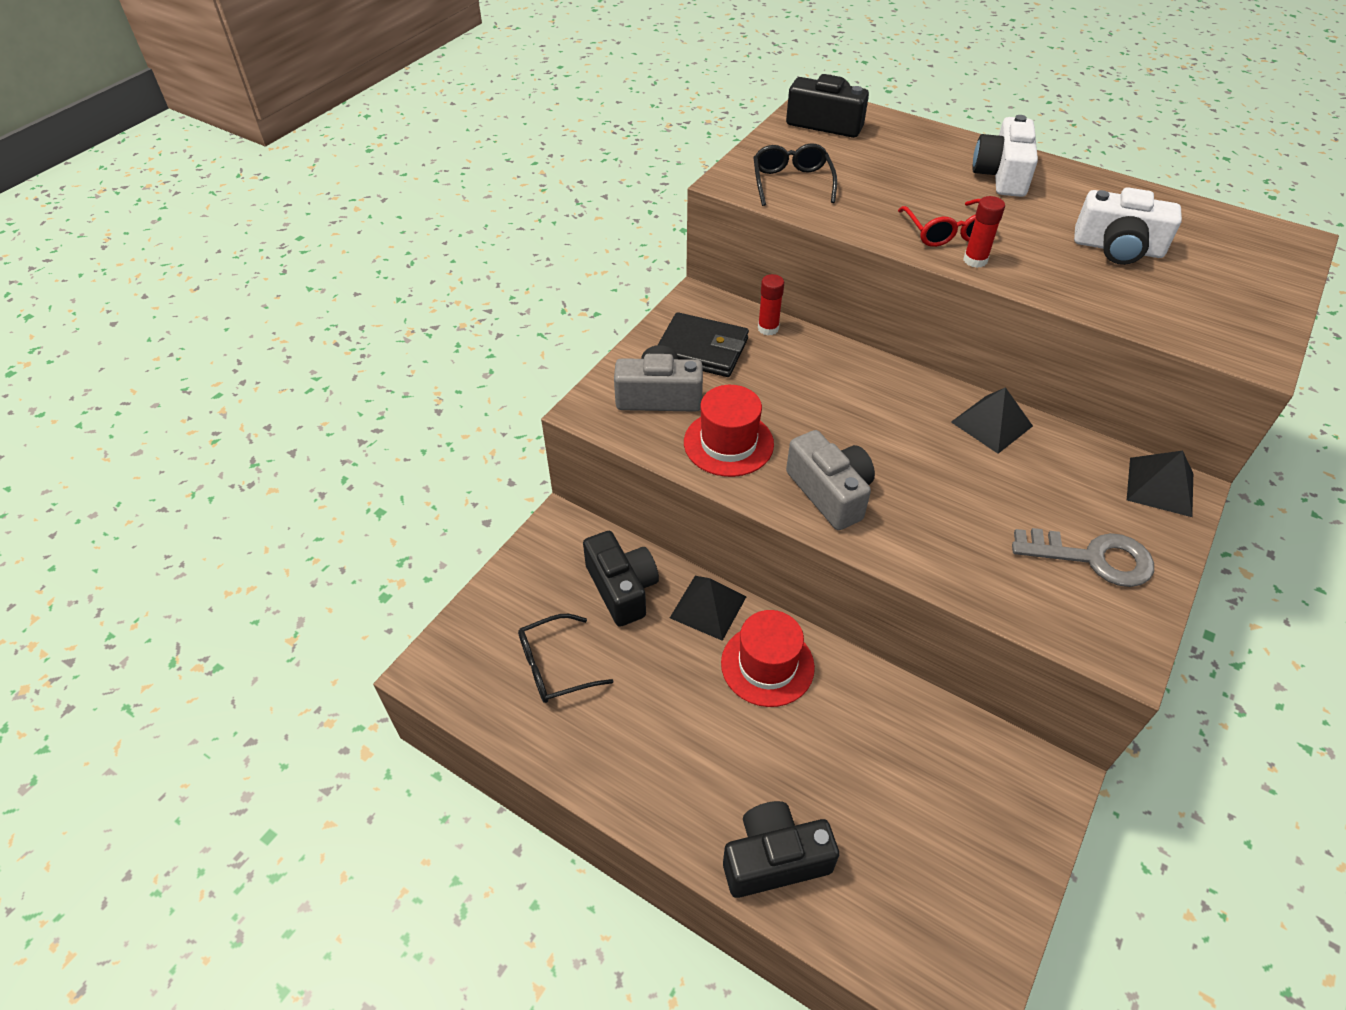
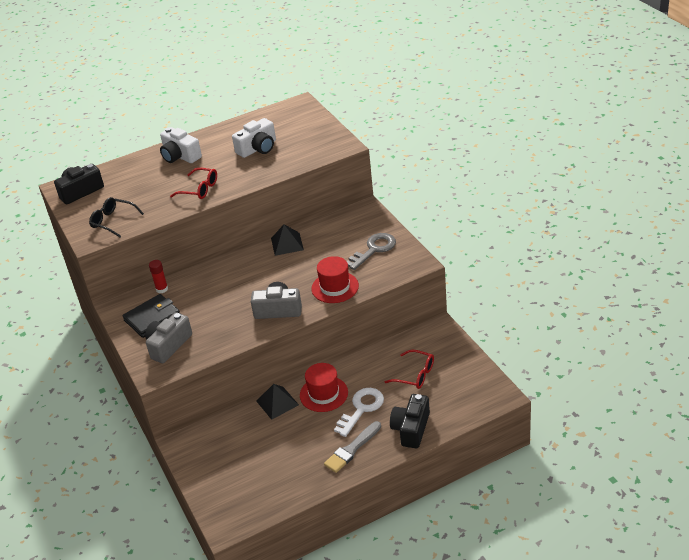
camera: 55 degrees left, 10 degrees down
black glasses [518,614,614,703] -> none
black camera [583,531,659,627] -> none
red hat [684,385,774,477] -> red hat moved to [311,256,359,303]
red glue stick [963,196,1005,268] -> none
black pyramid [1127,450,1193,517] -> none
none -> grey brush [324,421,381,473]
none -> white key [334,388,384,437]
none -> red glasses [385,349,434,389]

